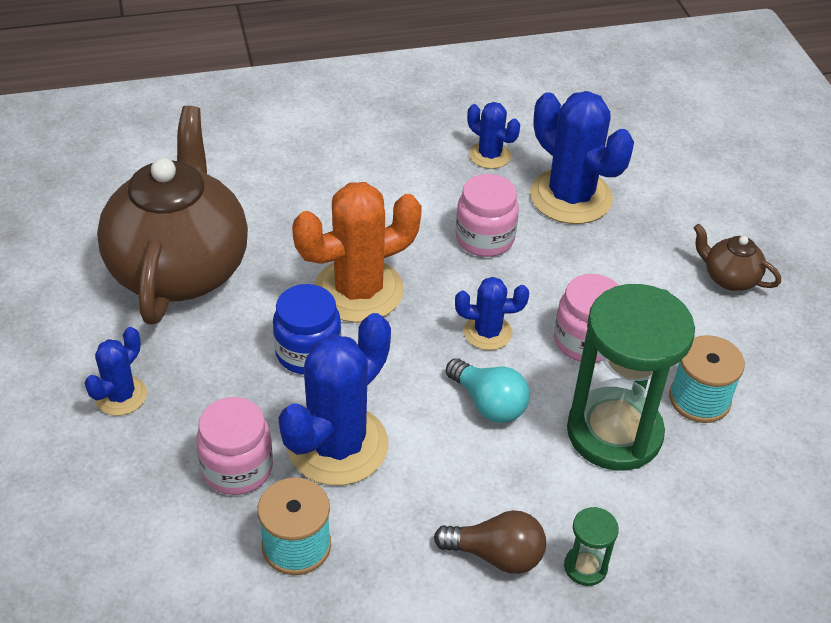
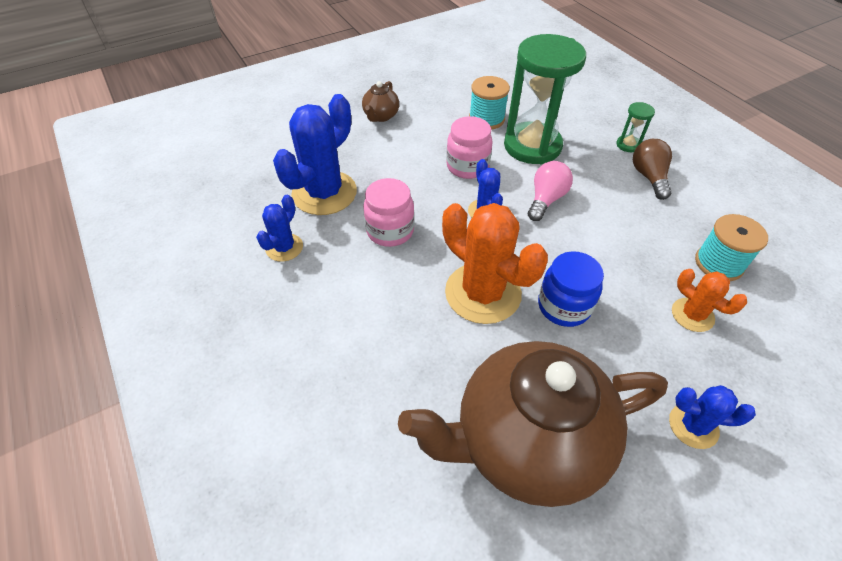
camera: 105 degrees left, 5 degrees up
pink jar [196,397,273,495] -> orange cactus [672,269,747,332]
blue cactus [279,313,391,486] -> none
turquoise light bulb [446,358,530,423] -> pink light bulb [528,161,573,221]

